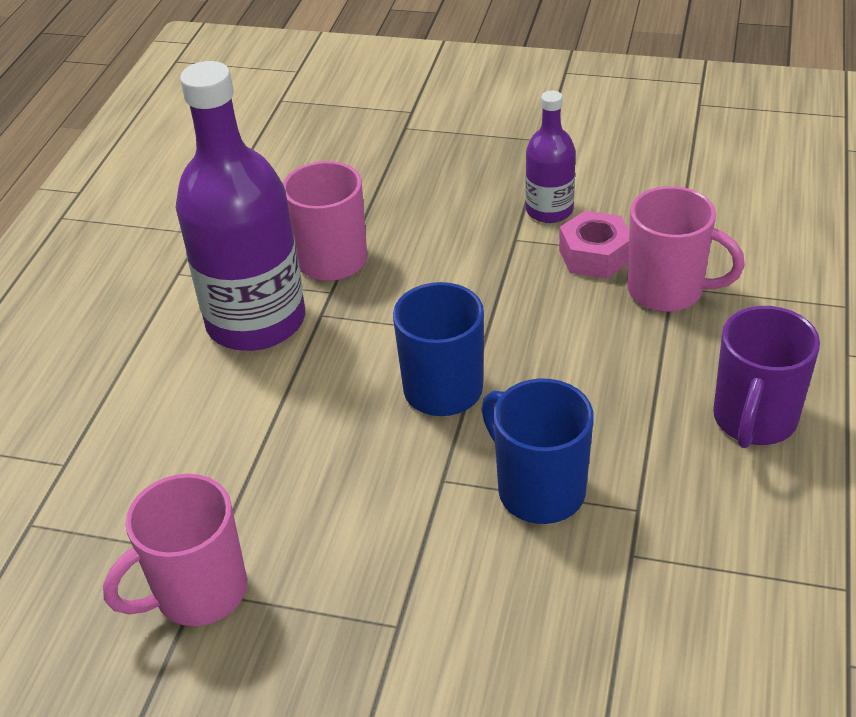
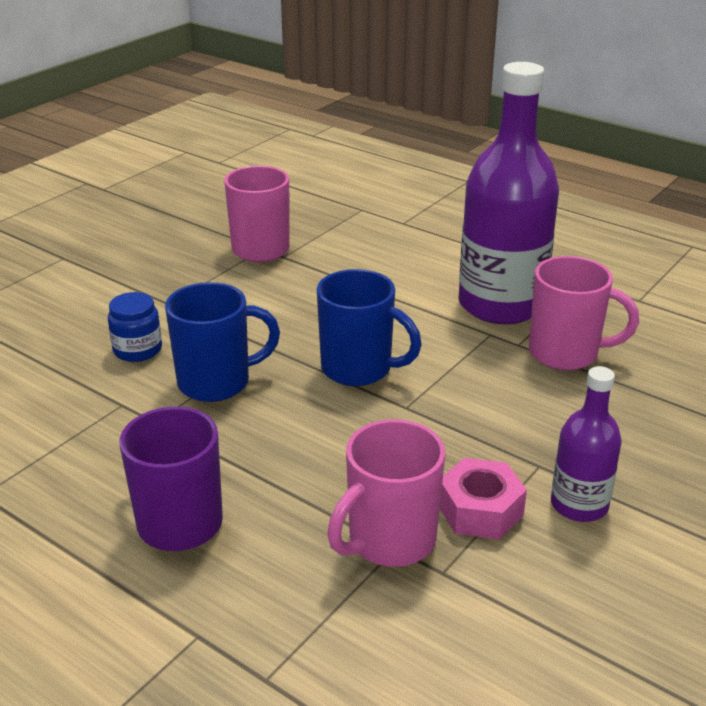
camera: 110 degrees right, 10 degrees down
none -> blue jar [108,292,162,362]

